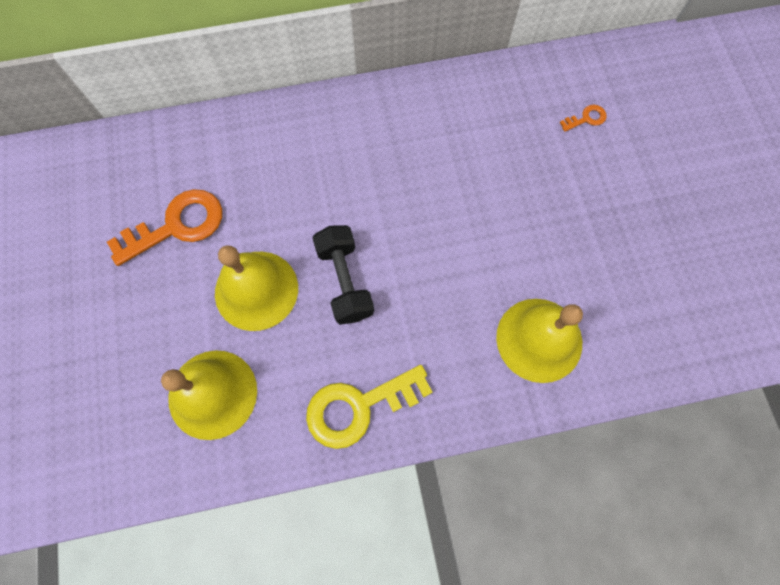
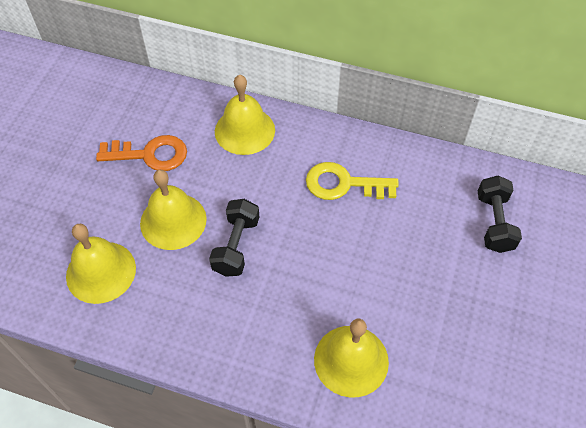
camera: 30 degrees right, 15 degrees down
yellow key [306,365,433,449] -> yellow key moved to [306,162,399,200]
orange key [560,105,607,132] -> black dumbbell [478,176,522,253]
none -> yellow bell [215,75,275,155]

